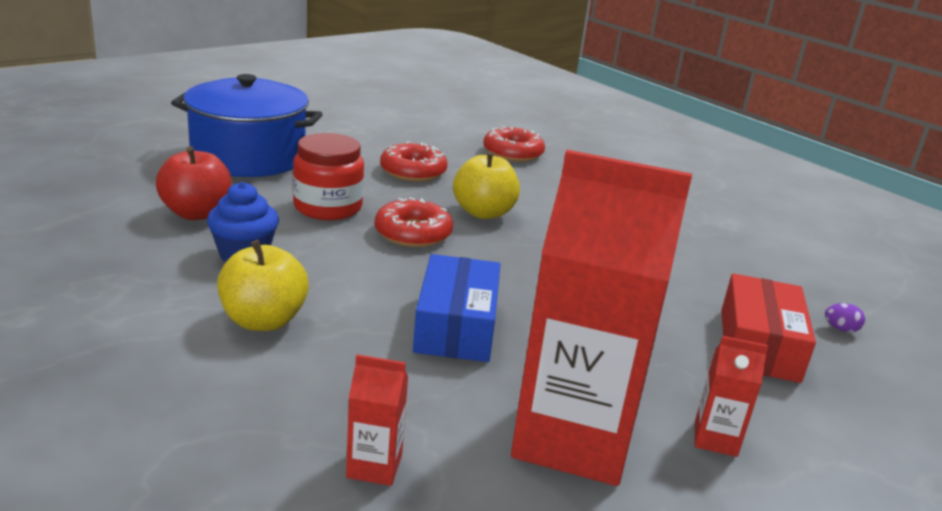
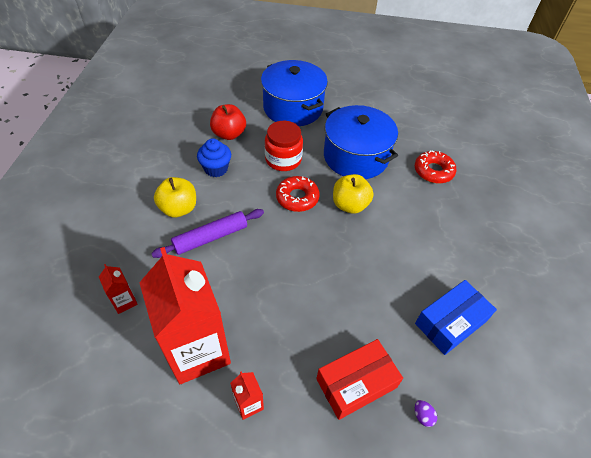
camera: 50 degrees right, 25 degrees up
red donut [380,141,448,182] -> blue pot [324,105,398,179]
blue box [413,254,501,362] -> blue box moved to [415,280,497,355]
none -> purple rolling pin [151,209,264,258]

